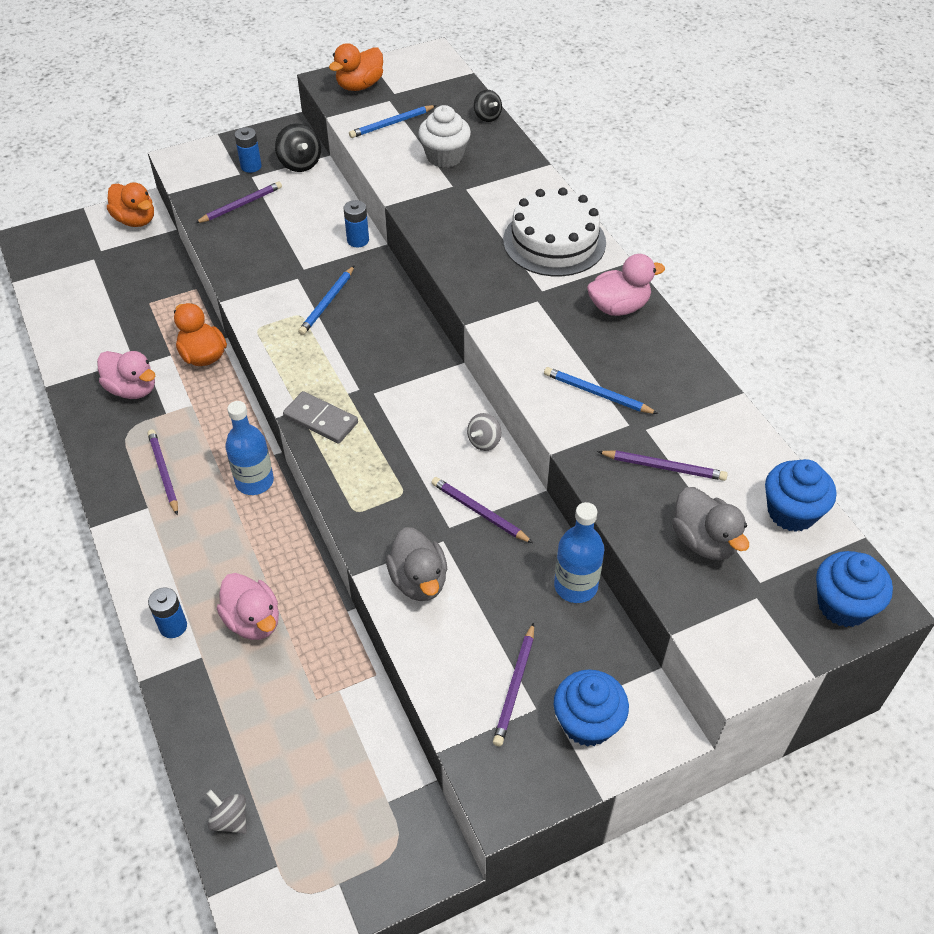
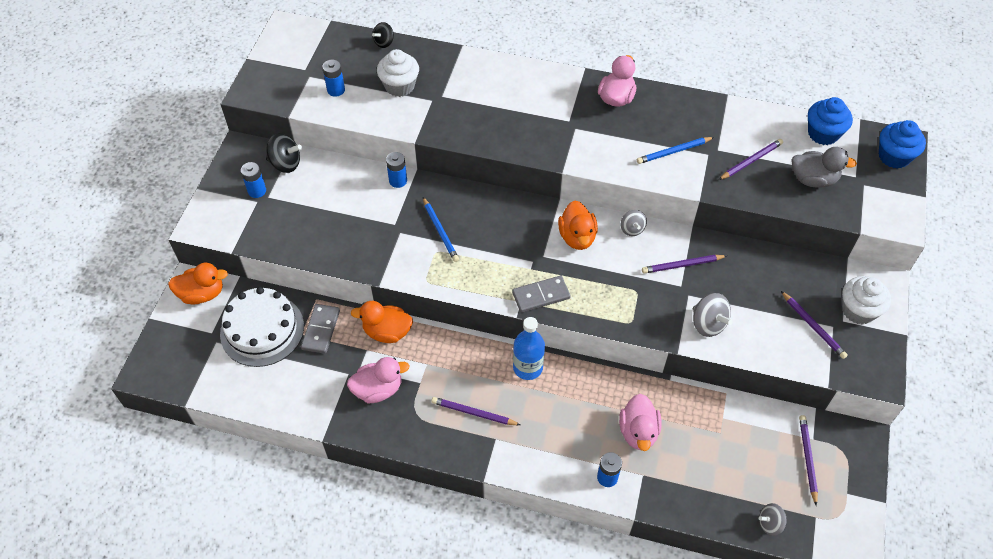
camera: 50 degrees left, 5 degrees up
purple pencil [195,182,282,223] -> purple pencil moved to [799,415,818,506]
pink duck [217,573,279,640] -> pink duck turned 90 degrees clockwise [619,394,662,451]
orange duck [329,43,383,91] -> orange duck moved to [558,201,598,250]
blue pencil [349,105,436,138] -> blue battery [322,60,345,97]
grey duck [386,527,447,601] -> grey spinning top [693,293,733,337]
black spinning top [474,90,502,122] -> black spinning top turned 120 degrees clockwise [372,22,394,48]
white cake [503,187,606,276] -> white cake moved to [220,287,304,367]
blue bottle [554,502,604,603] -> none
blue cupcake [554,670,629,747] -> white cupcake [842,276,891,324]
none -> grey domino [301,304,340,354]

